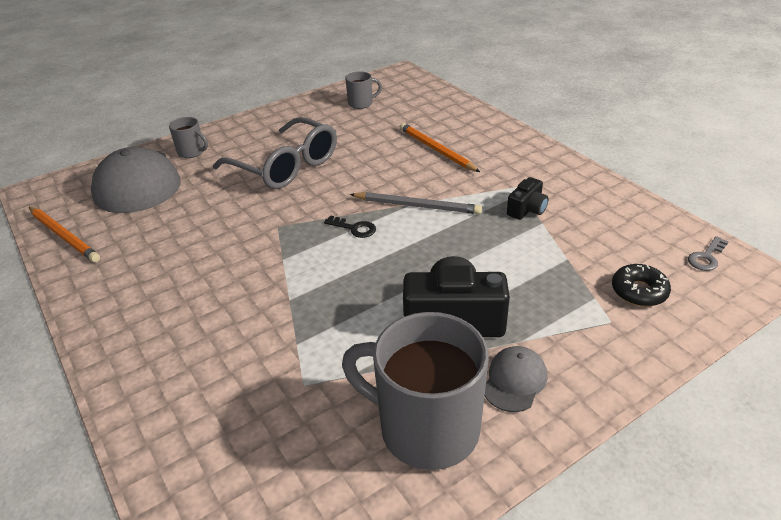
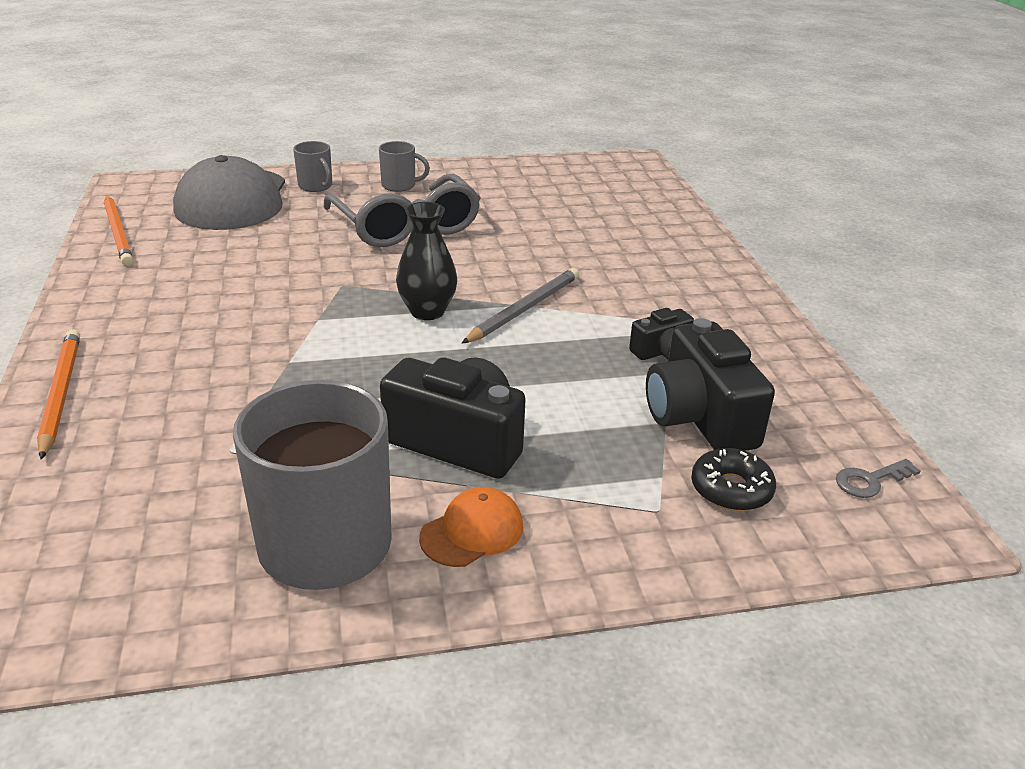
camera: 20 degrees right, 5 degrees down
black key [324,215,376,238] -> black vase [396,202,457,320]
grey mug [345,71,382,109] -> grey mug moved to [379,141,430,192]
grey pencil [350,192,482,214] -> grey pencil turned 90 degrees counterclockwise [461,268,579,344]
orange pencil [400,123,480,172] -> orange pencil moved to [37,329,80,459]
grey cap [485,346,548,412] -> orange cap [419,487,523,567]
none -> black camera [646,318,775,451]

